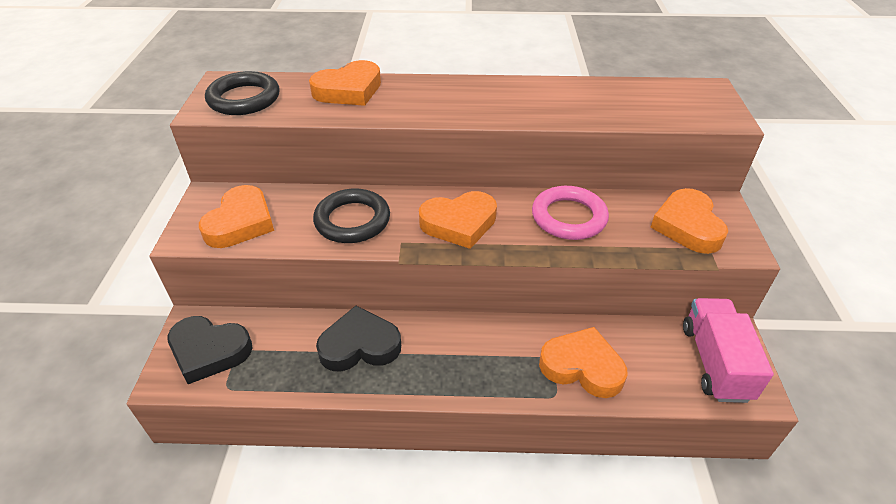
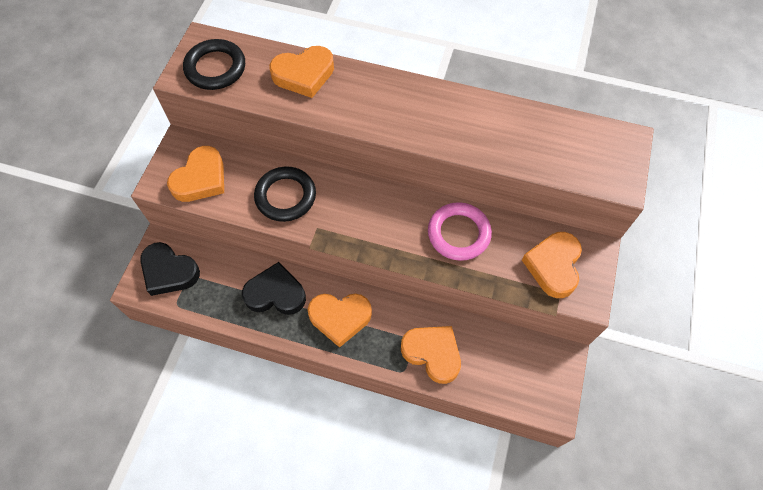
camera: 15 degrees right, 20 degrees up
orange heart [419,191,497,249] -> orange heart moved to [308,294,372,348]
pink truck [683,298,774,403] -> none

